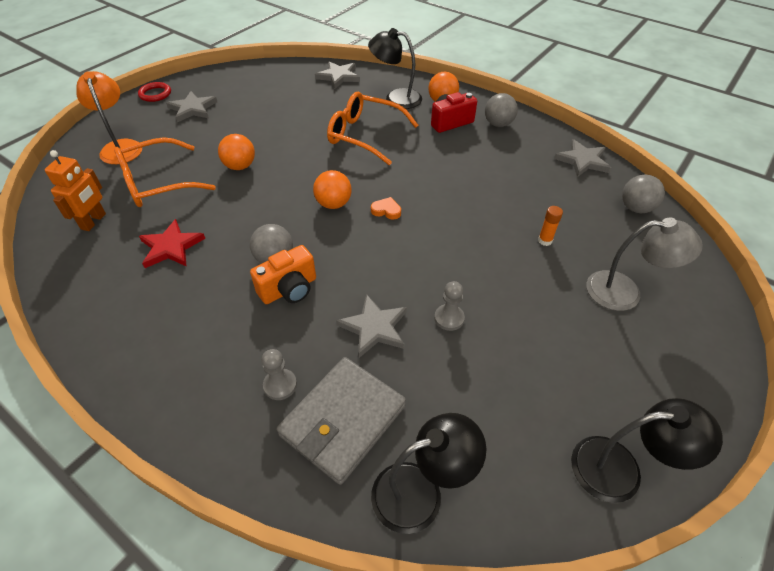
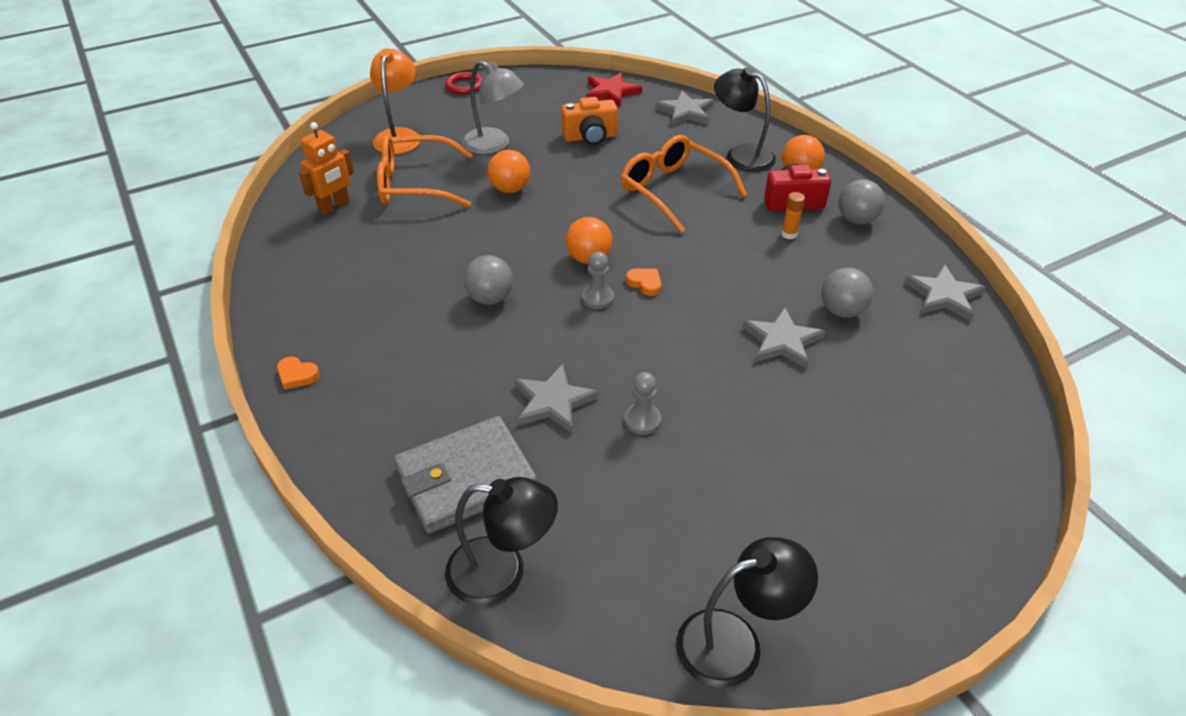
camera: 25 degrees right, 5 degrees down
red star [139,219,205,268] -> red star moved to [586,72,642,107]
grey star [166,91,217,122] -> grey star moved to [742,307,825,369]
orange camera [250,245,316,304] -> orange camera moved to [561,97,618,145]
grey pawn [262,349,297,400] -> grey pawn moved to [582,252,614,309]
orange glue stick [538,206,563,246] -> orange glue stick moved to [781,192,805,239]
black lamp [571,398,723,503] -> black lamp turned 45 degrees counterclockwise [676,537,818,688]
grey lamp [586,218,703,311] -> grey lamp moved to [462,60,524,154]
grey ball [622,175,665,213] -> grey ball moved to [821,268,873,318]
none -> orange heart [277,356,320,390]

